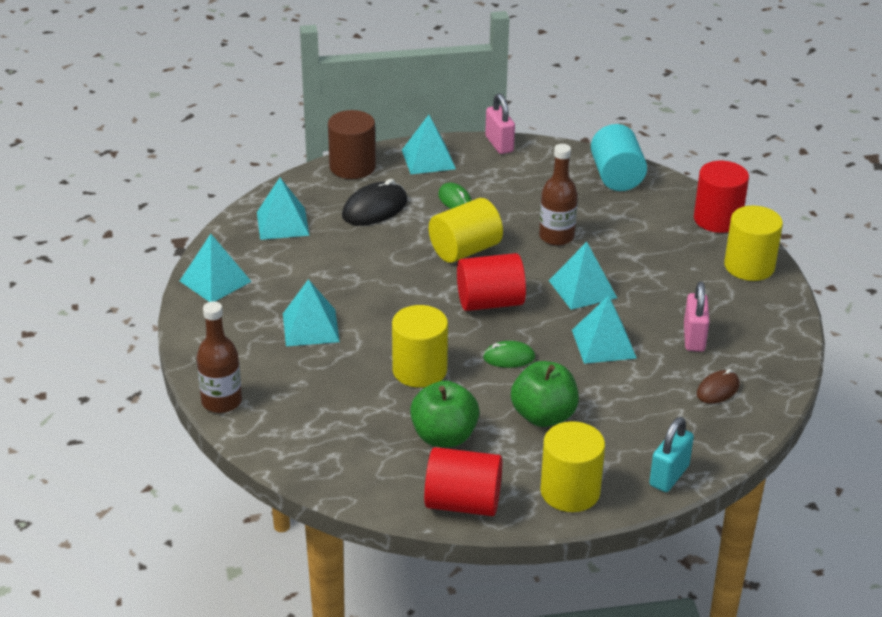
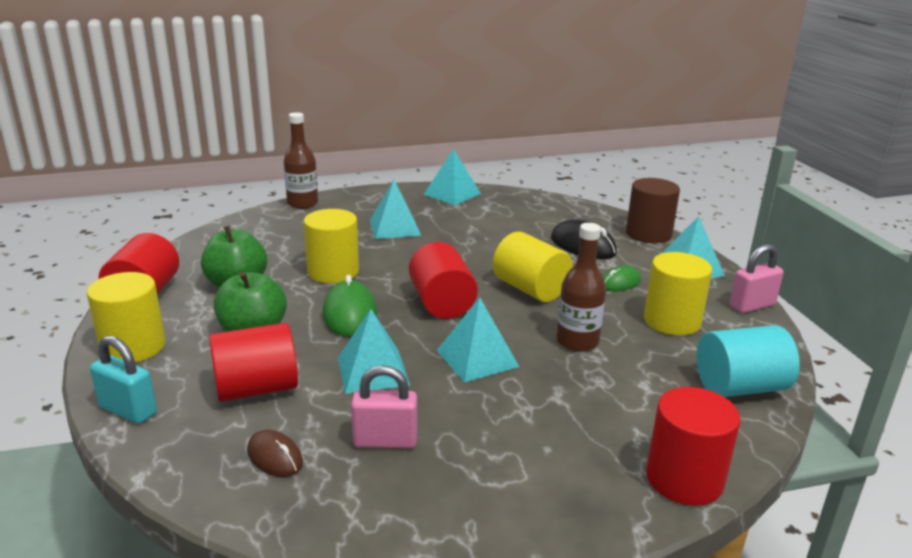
camera: 85 degrees right, 10 degrees down
turquoise pyramid [257,178,310,240] -> none
green mouse [483,341,535,368] -> green mouse [322,275,377,337], size x1.63
yellow cylinder [724,205,783,281] -> yellow cylinder moved to [644,252,712,335]
none -> red cylinder [209,323,298,402]

